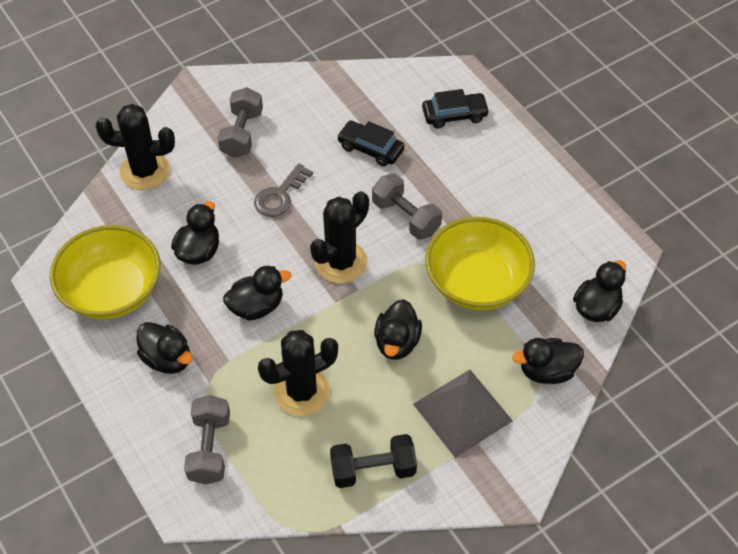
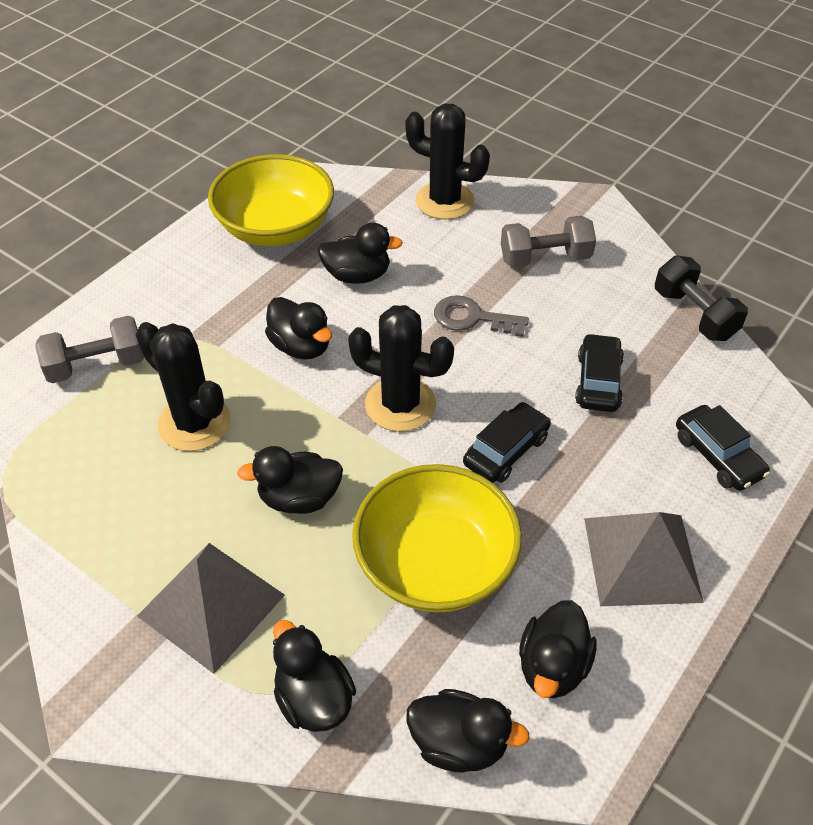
camera: 70 degrees right, 5 degrees down
black cactus [96,104,175,190] -> black cactus turned 45 degrees counterclockwise [405,103,490,220]
black duck [137,322,192,374] -> black duck moved to [519,600,597,698]
black dumbbell [330,434,417,488] -> black dumbbell moved to [655,256,748,341]
grey dumbbell [372,174,442,240] -> black car [463,402,551,483]
none -> grey pyramid [584,512,704,606]

